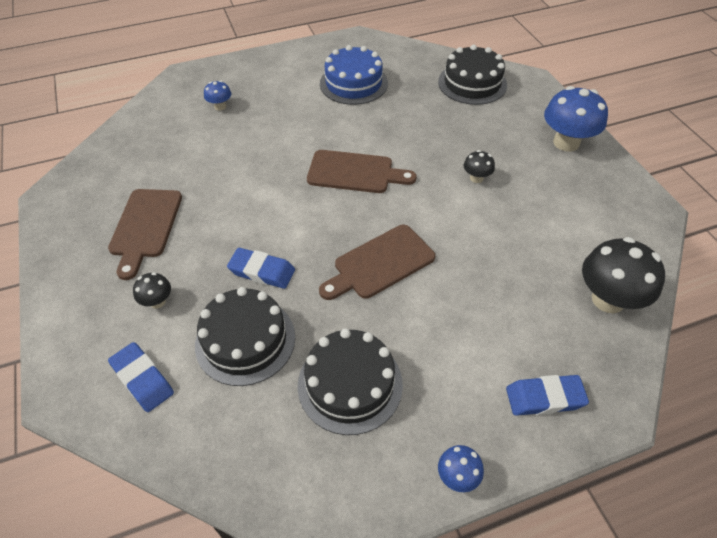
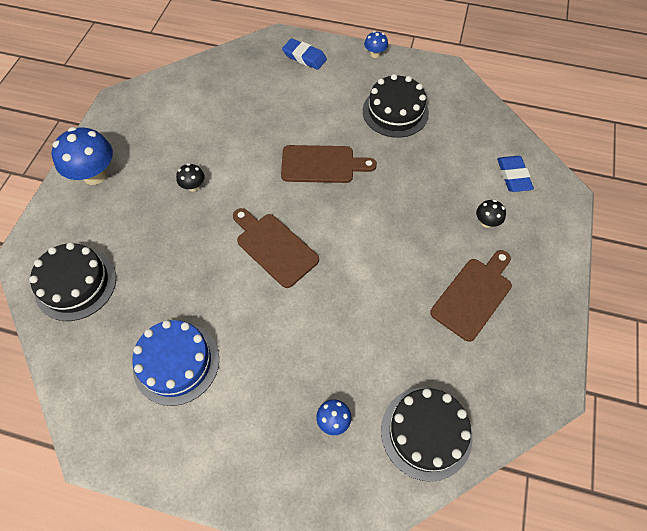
camera: 145 degrees left, 10 degrees up
black cake [195,287,295,386] -> black cake moved to [381,387,473,482]
blue eraser [227,248,295,289] -> none
black mushroom [582,237,665,313] -> none

